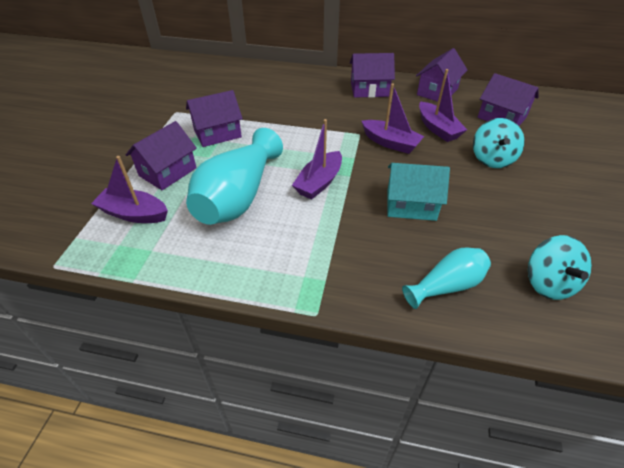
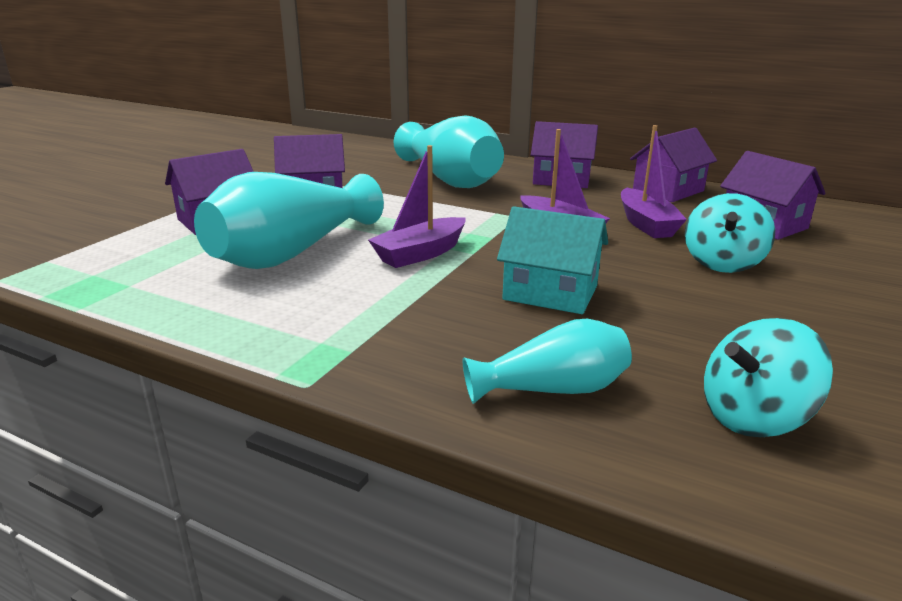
camera: 15 degrees right, 20 degrees down
purple boat [91,156,168,223] -> none
turquoise spinning top [528,235,592,300] -> turquoise spinning top turned 60 degrees clockwise [704,318,833,437]
none -> turquoise vase [394,115,504,188]

